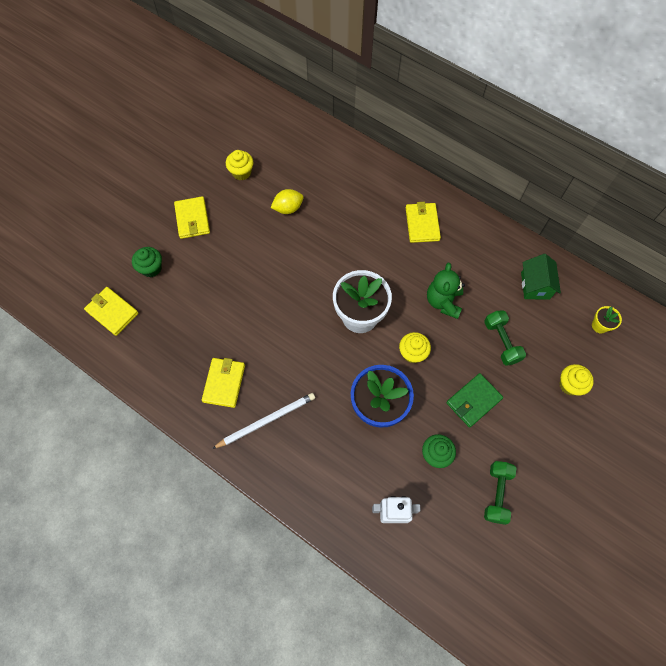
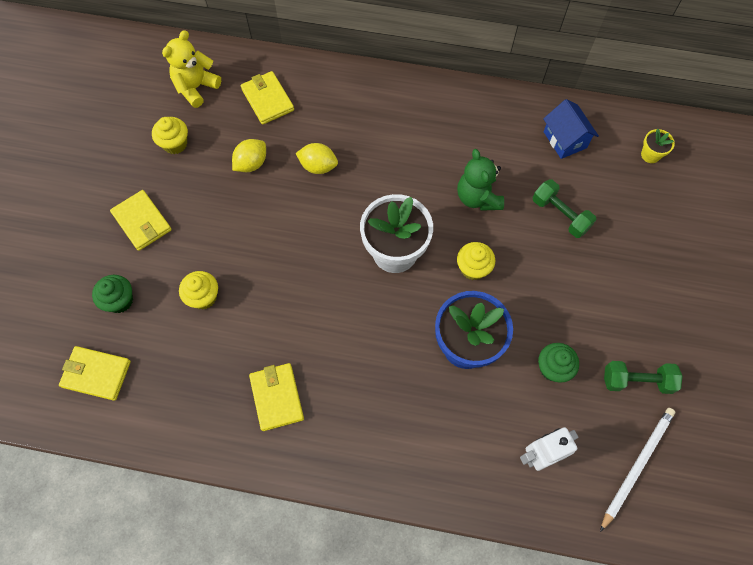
camera: 25 degrees left, 0 degrees up
white pencil [212,393,315,449] -> white pencil moved to [600,408,675,532]
yellow wallet [406,202,441,243] -> yellow wallet moved to [241,71,294,125]
green wallet [446,373,503,428] -> none
green dumbbell [484,461,516,525] -> green dumbbell turned 75 degrees counterclockwise [604,361,682,394]
green house [521,254,561,299] -> blue house [543,99,599,159]
yellow cupcake [559,364,594,395] -> yellow cupcake moved to [179,271,218,310]
none -> yellow teddy bear [162,30,221,108]
none -> yellow lemon [296,143,338,174]

